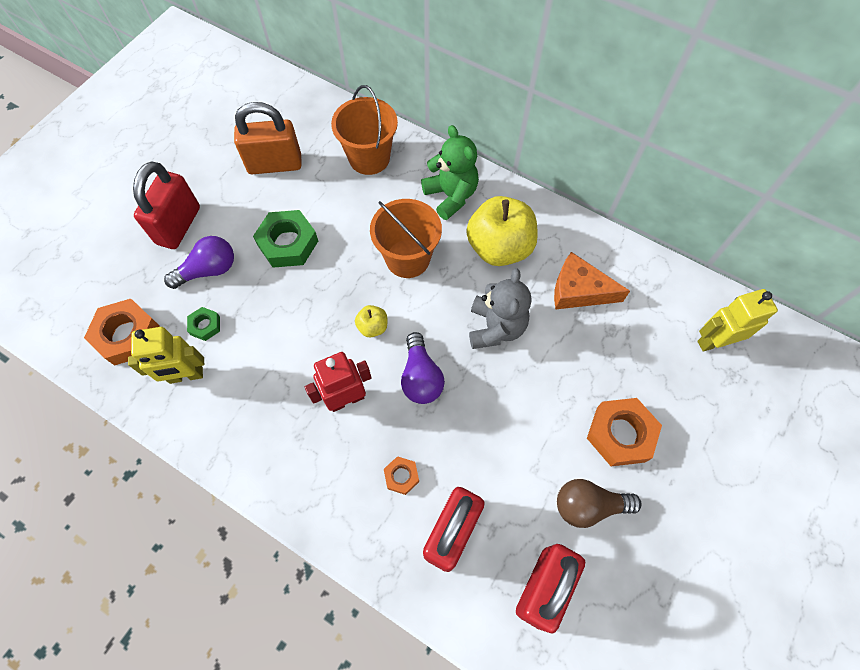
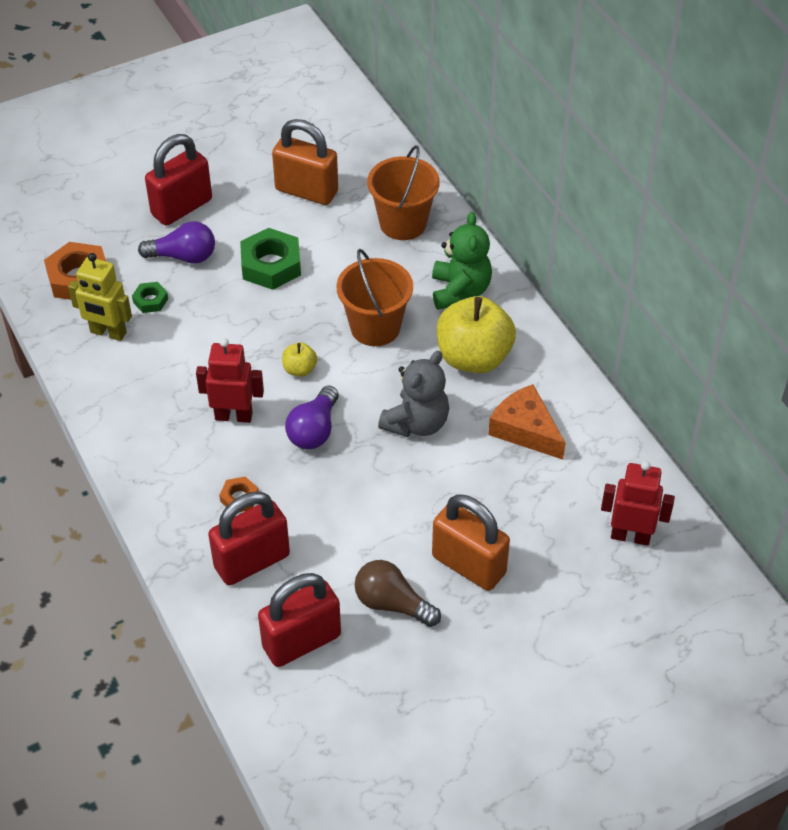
camera: 30 degrees right, 15 degrees down
orange nut [587,398,662,466] -> orange padlock [432,494,510,591]
yellow robot [698,289,778,352] -> red robot [601,461,675,546]

